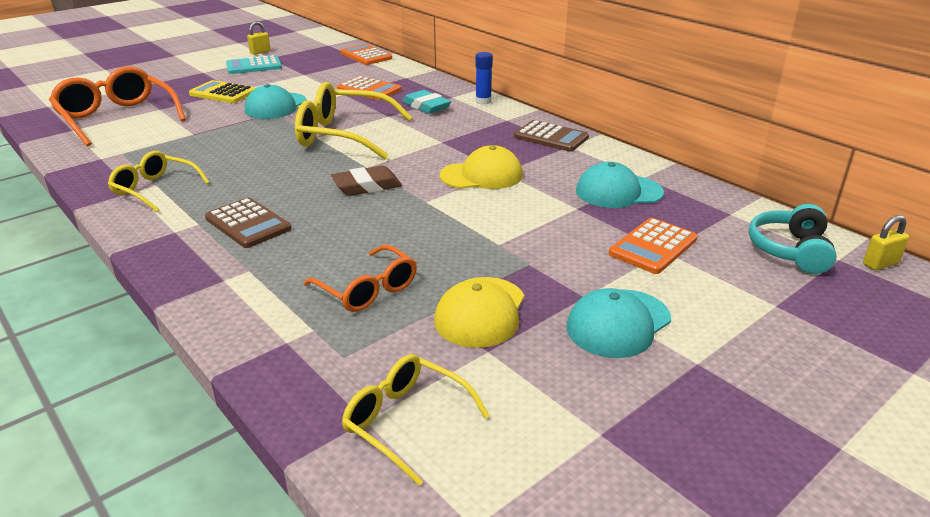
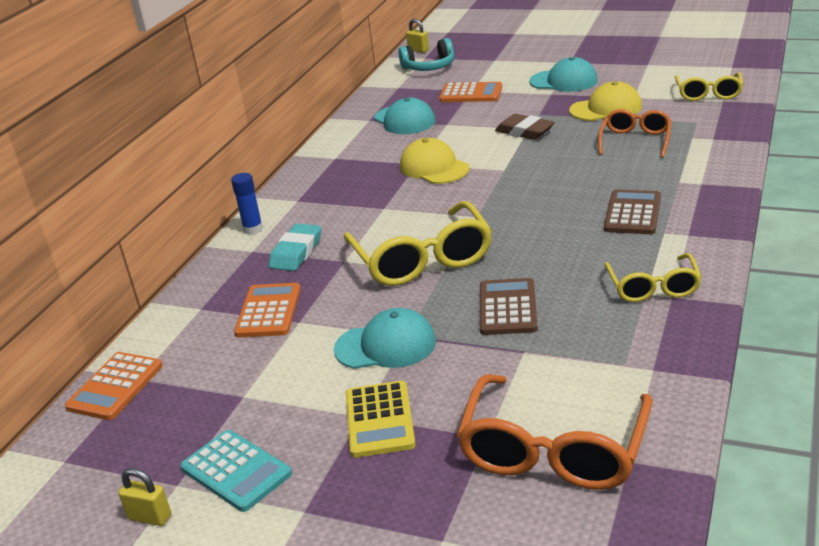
camera: 115 degrees left, 0 degrees up
brown eraser [331,165,402,196] -> brown eraser moved to [495,114,555,140]
brown calculator [514,120,589,152] -> brown calculator moved to [480,278,538,335]

